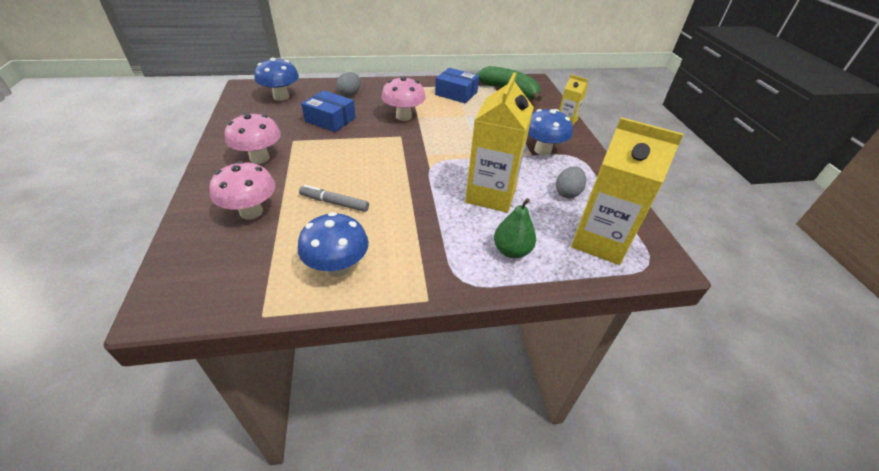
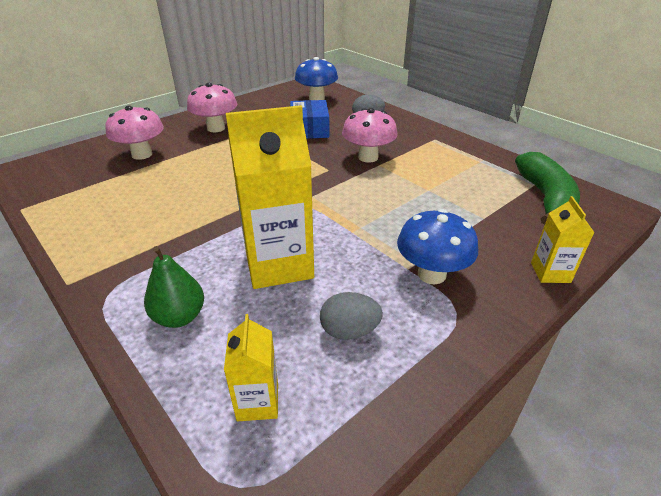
camera: 60 degrees right, 5 degrees down
blue mushroom [298,212,369,277] -> none
grey marker [299,185,369,212] -> none
blue box [435,68,479,103] -> none
yellow carton [571,117,684,265] -> yellow carton [224,314,278,421], size x0.49

